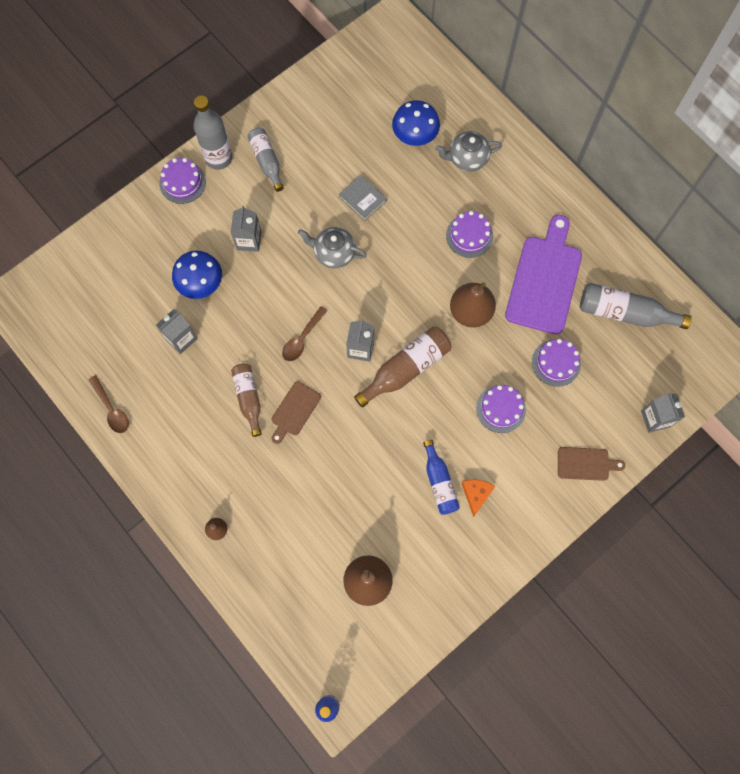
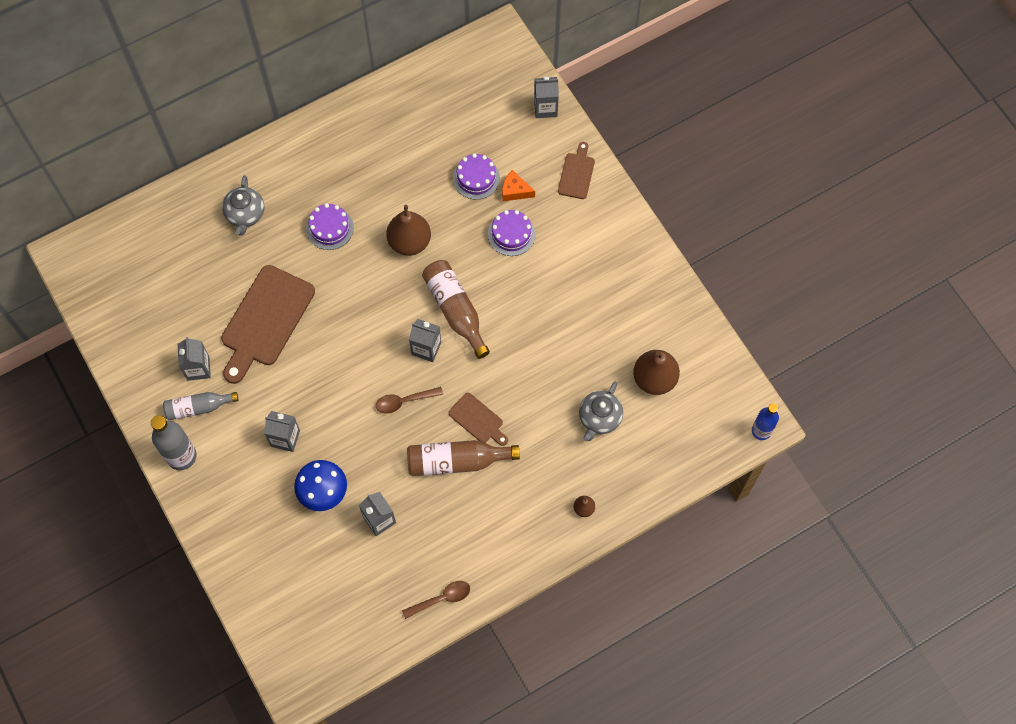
camera: 80 degrees left, 5 degrees down
purple cake [160,158,206,204] -> none
brown bottle [231,364,262,437] -> brown bottle [407,440,520,476], size x1.50
brown spoon [282,306,327,361] -> brown spoon turned 120 degrees clockwise [376,387,443,414]
grey teapot [298,227,367,269] -> grey teapot moved to [579,382,623,441]
grey book [339,175,387,221] -> brown cutting board [221,265,315,384]
blue mushroom [392,100,440,146] -> none
blue bottle [423,440,460,515] -> none
orange cheese [462,480,495,517] -> orange cheese moved to [502,170,535,201]
purple cutting board [505,215,582,334] -> none
grey bottle [580,283,692,329] -> none
none -> grey carton [178,337,211,381]

